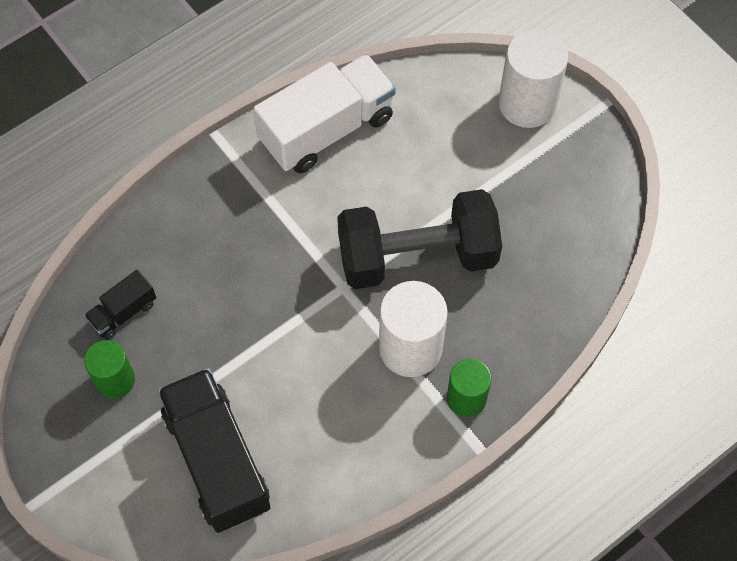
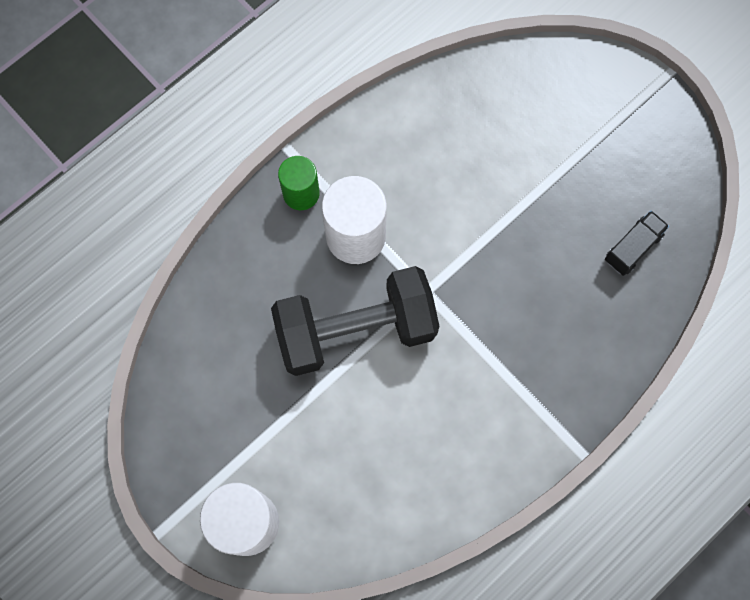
camera: 175 degrees right, 10 degrees up
green cylinder [84,340,135,399] -> none
black truck [158,368,271,533] -> none
white truck [253,54,396,174] -> none

